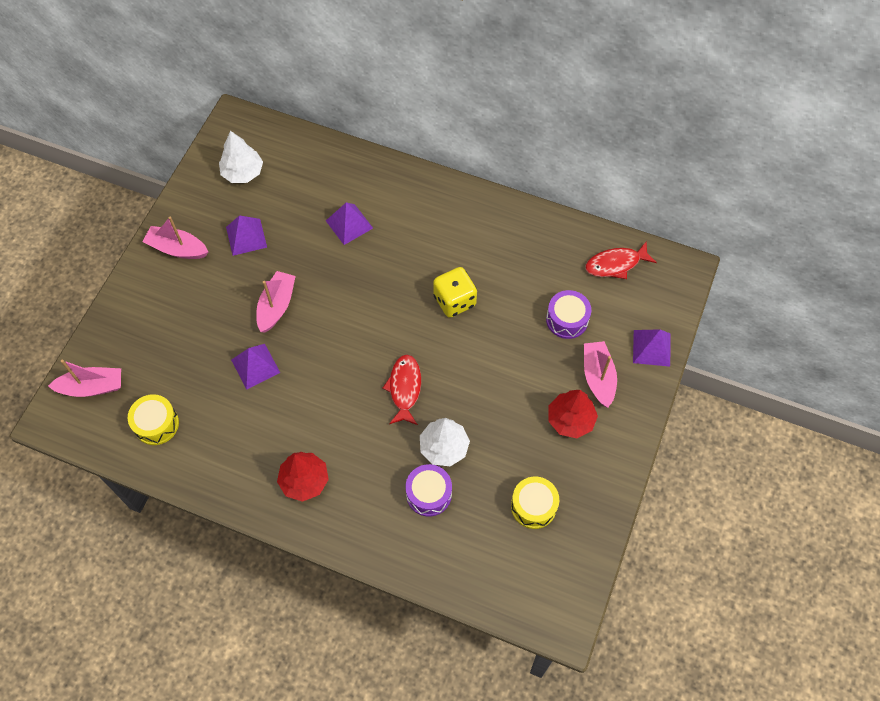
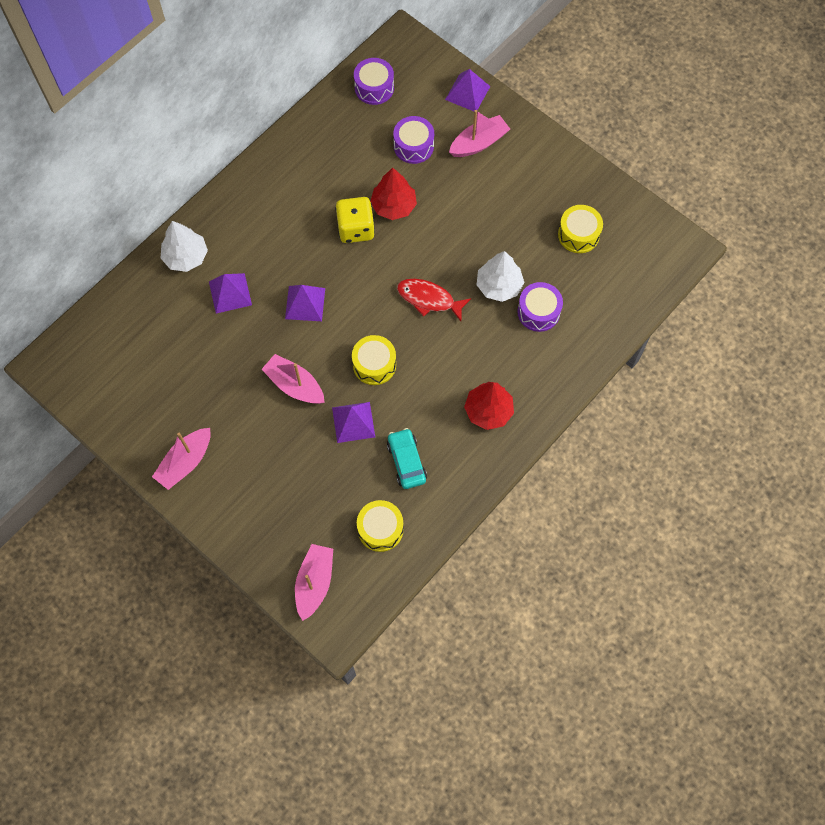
camera: 70 degrees left, 5 degrees up
white tree [219,131,263,183] -> white tree moved to [161,221,208,272]
purple pyramid [226,215,267,256] -> purple pyramid moved to [285,285,325,321]
red tree [548,390,598,438] -> red tree moved to [370,168,417,220]
pink boat [584,341,617,408] -> pink boat turned 135 degrees clockwise [449,110,510,157]
red fish [585,241,657,279] -> purple drum [354,58,394,105]
none -> yellow drum [352,335,396,385]
none -> turquoise car [387,428,427,489]

